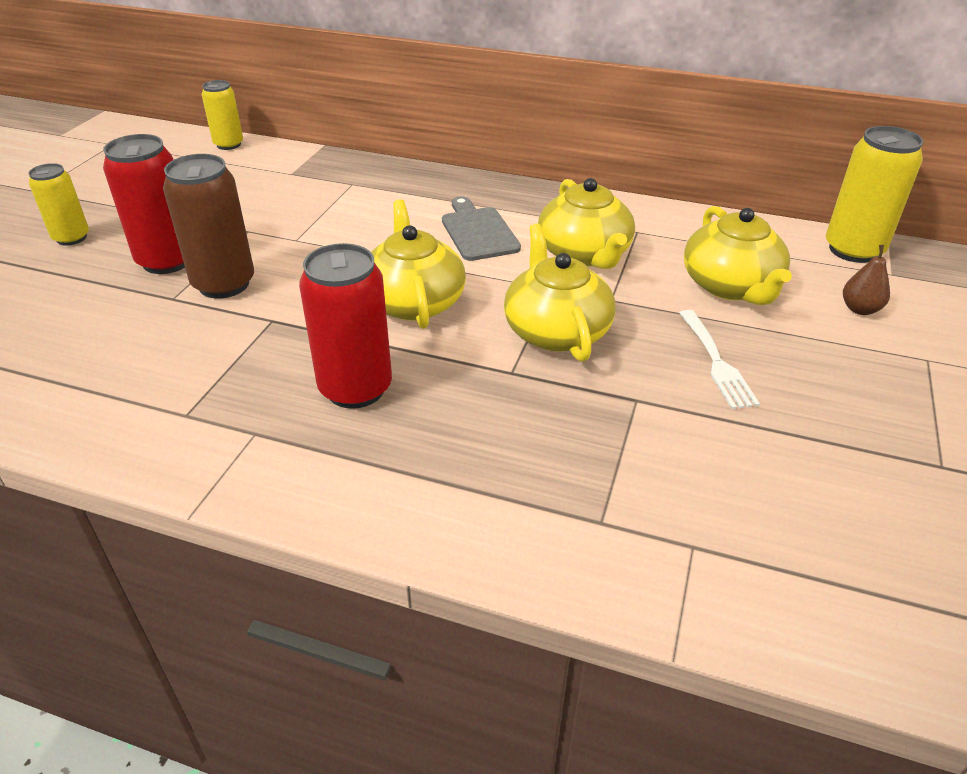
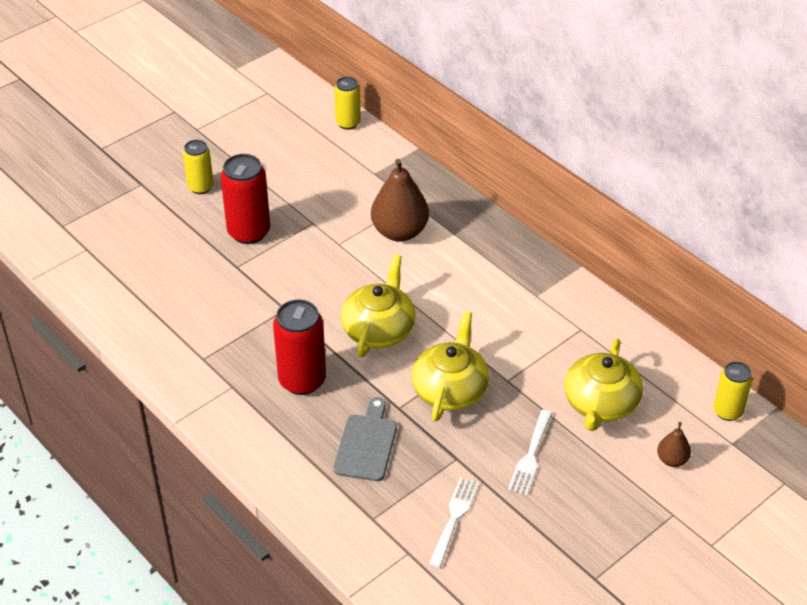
camera: 30 degrees right, 5 degrees up
brown can [163,154,254,299] -> none
grey cutting board [442,196,521,261] -> grey cutting board moved to [333,397,397,481]
yellow teapot [538,178,635,269] -> none
yellow can [826,126,923,263] -> yellow can [713,362,752,421], size x0.62
none -> brown pear [371,159,429,241]
none -> white fork [429,477,479,568]

